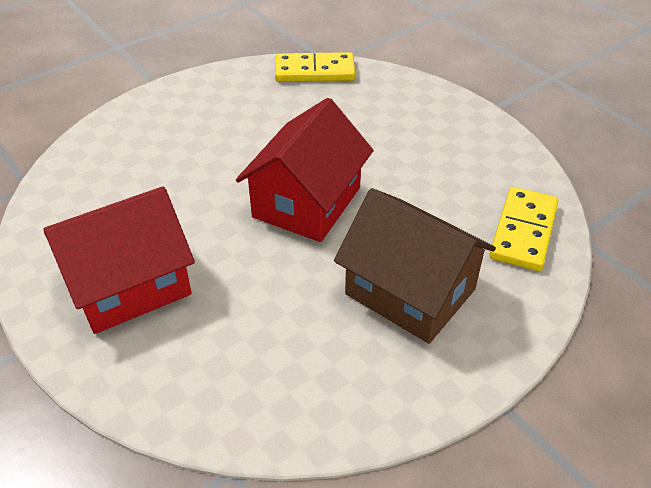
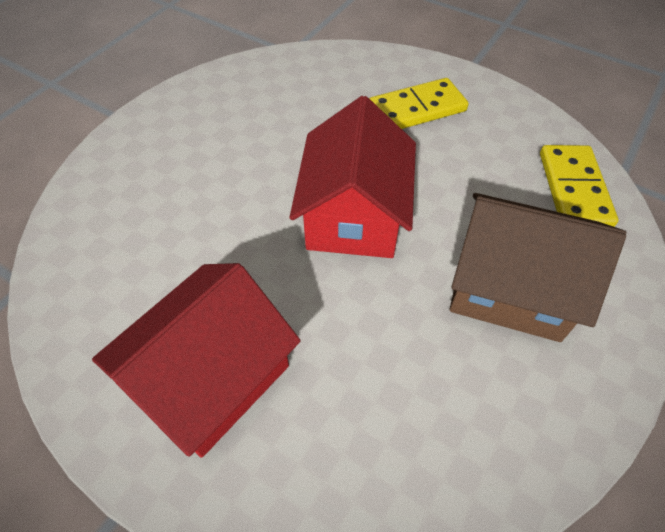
camera: 20 degrees left, 10 degrees up
yellow domino [275,52,355,82] -> yellow domino moved to [369,78,469,129]

